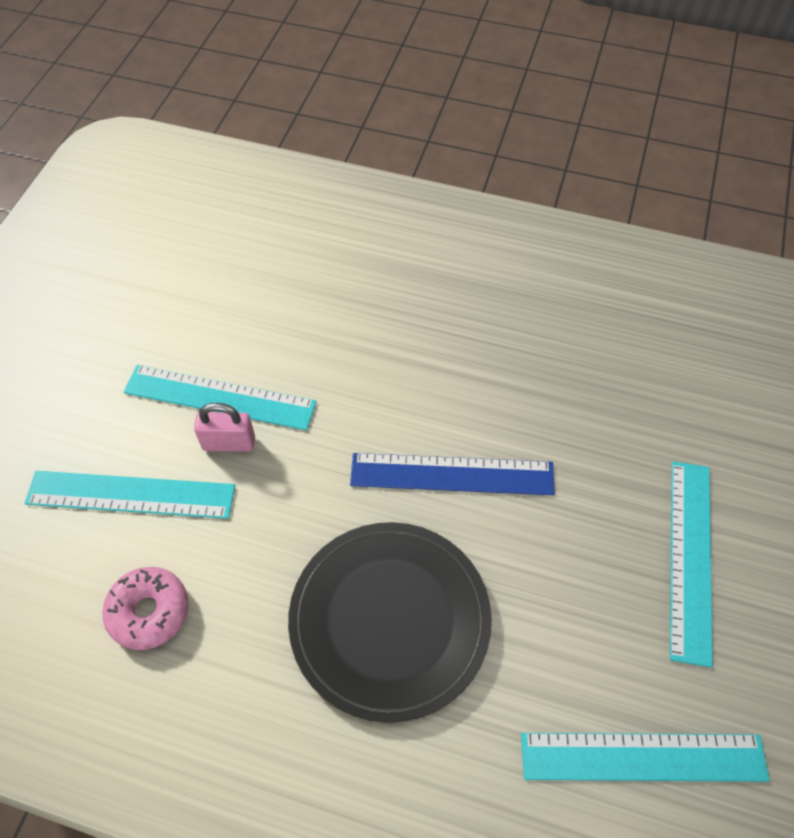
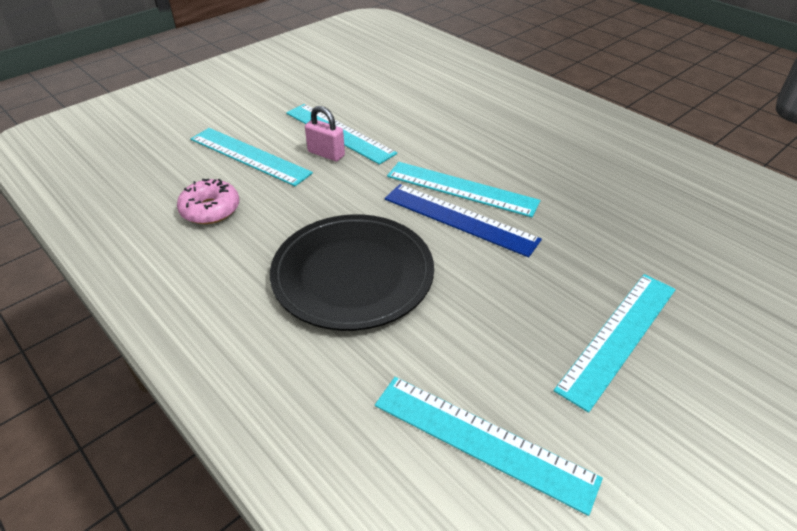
camera: 30 degrees right, 15 degrees down
none -> turquoise ruler [387,162,540,217]

